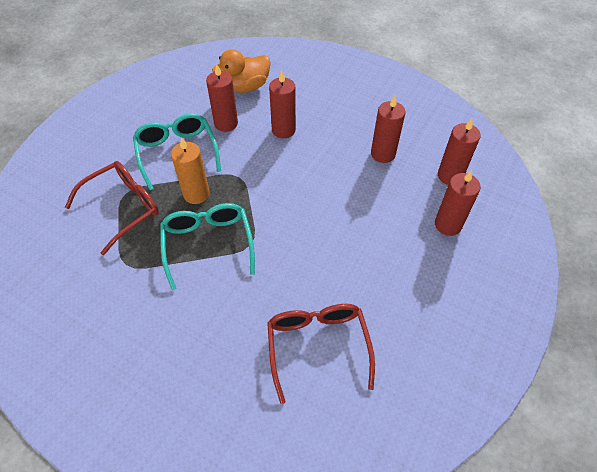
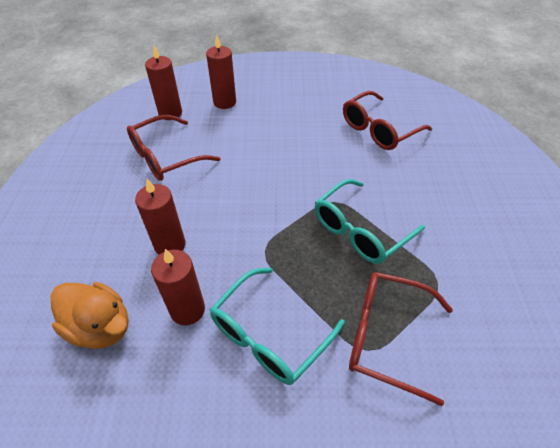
camera: 120 degrees left, 5 degrees down
orange candle [171,137,210,204] -> none
red candle [371,96,405,163] -> red glasses [127,115,220,181]

